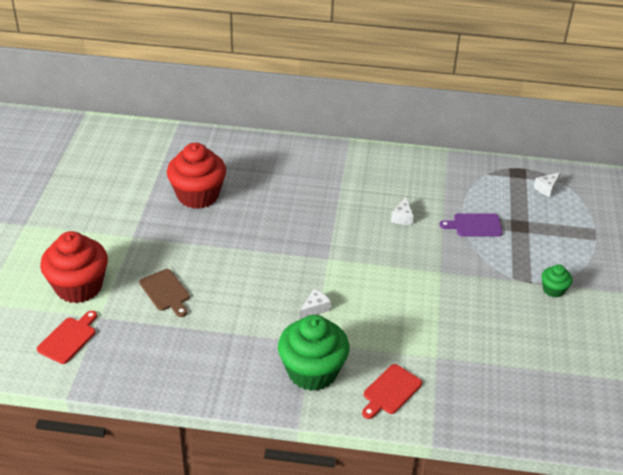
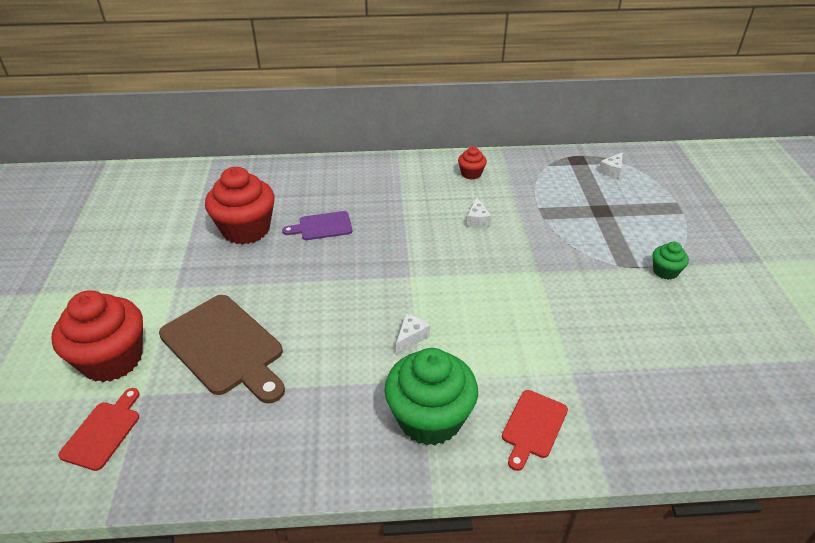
camera: 10 degrees left, 0 degrees up
brown cutting board [139,269,190,317] -> brown cutting board [159,295,285,404], size x1.86
purple cutting board [439,213,503,236] -> purple cutting board moved to [282,211,352,240]
none -> red cupcake [458,147,487,180]

